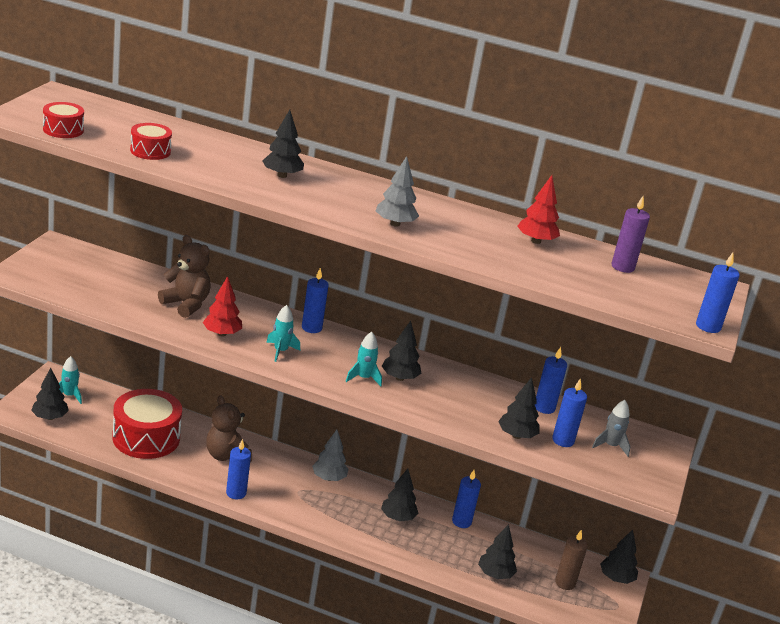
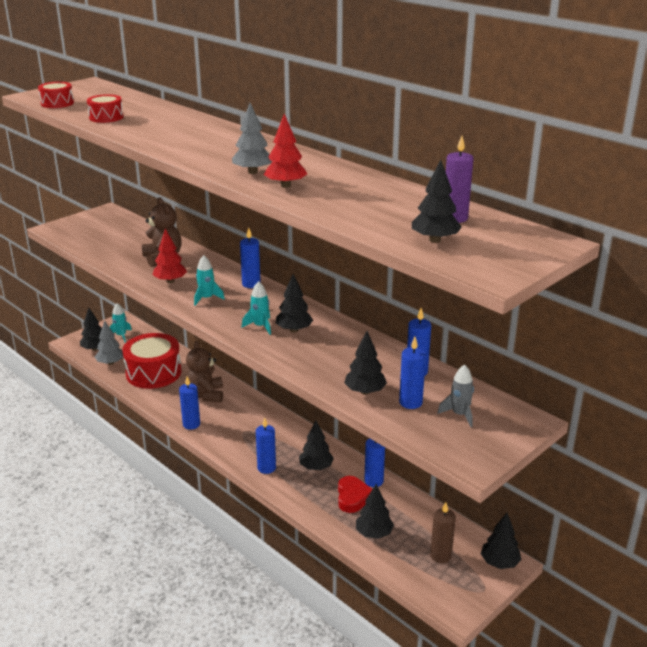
camera: 30 degrees right, 0 degrees up
black tree [262,110,304,178] -> black tree moved to [412,160,462,243]
grey tree [312,430,348,481] -> grey tree moved to [95,320,123,365]
red tree [517,175,560,244] -> red tree moved to [264,114,307,188]
blue candle [696,253,740,333] -> blue candle moved to [256,418,276,474]
none -> red heart [338,476,372,513]

